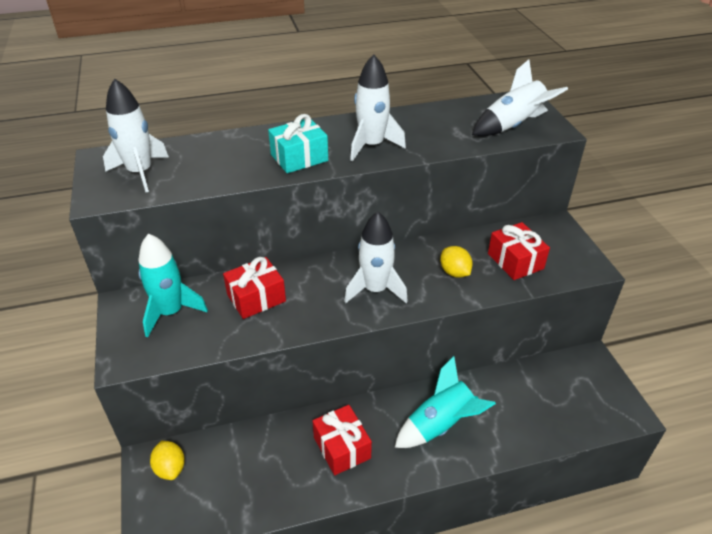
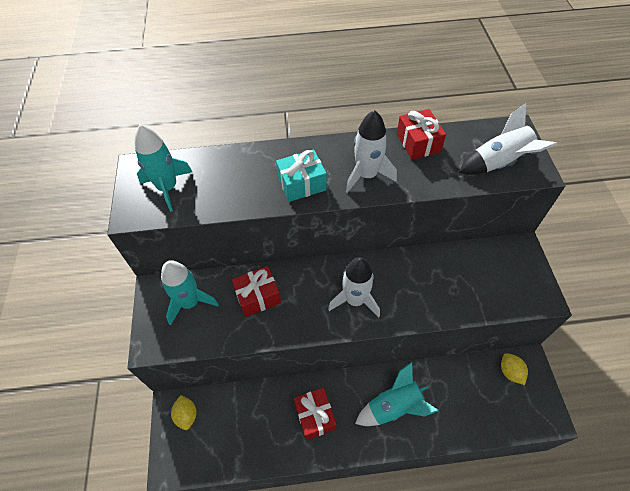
camera: 10 degrees right, 15 degrees up
white rocket [103,78,169,192] -> turquoise rocket [134,124,192,212]
yellow lemon [440,246,473,278] -> yellow lemon moved to [501,353,528,385]
red gift [488,222,550,280] -> red gift moved to [397,109,446,160]

